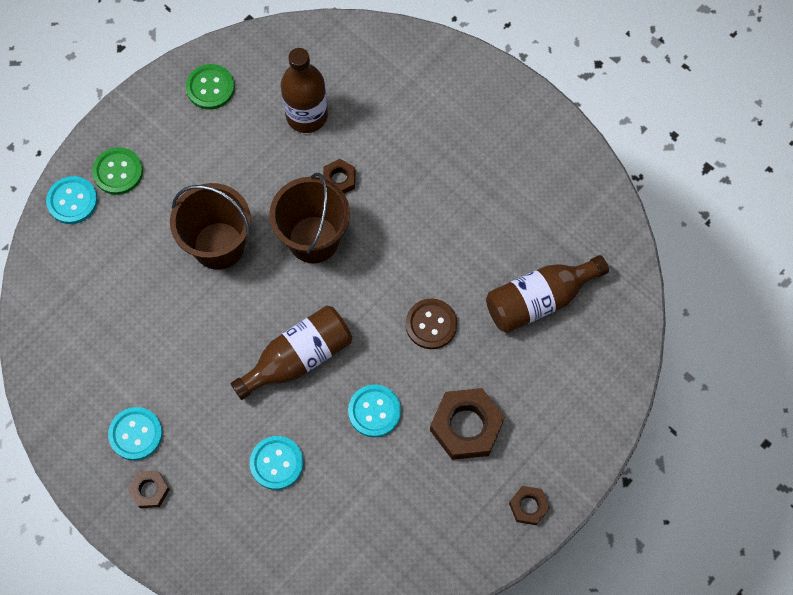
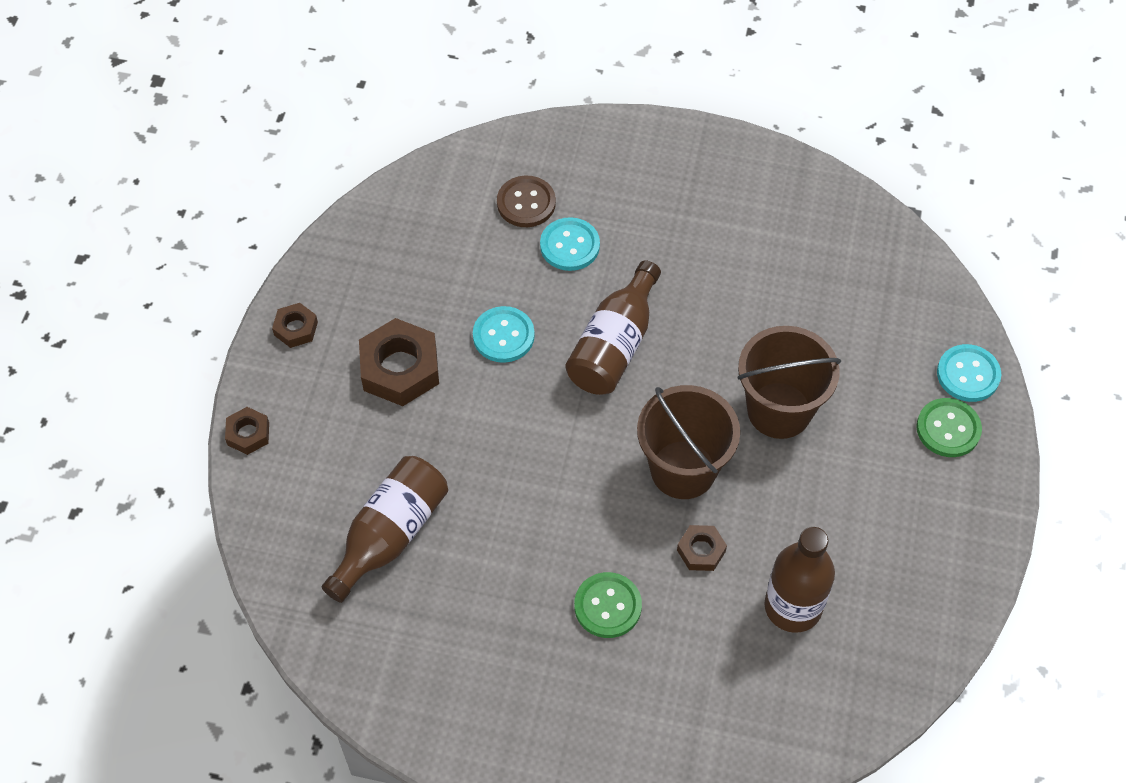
camera: 150 degrees right, 10 degrees down
turquoise button [108,407,163,460] -> none
brown nut [128,471,170,508] -> brown nut moved to [225,407,269,455]
green button [186,64,235,110] -> green button moved to [574,572,642,638]
brown button [406,299,457,349] -> brown button moved to [497,176,556,227]

